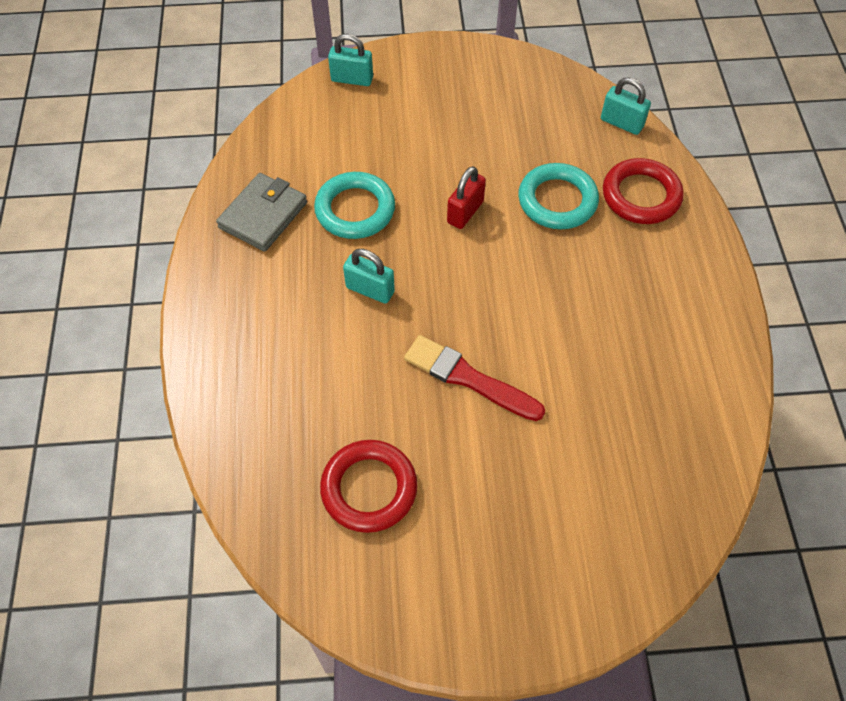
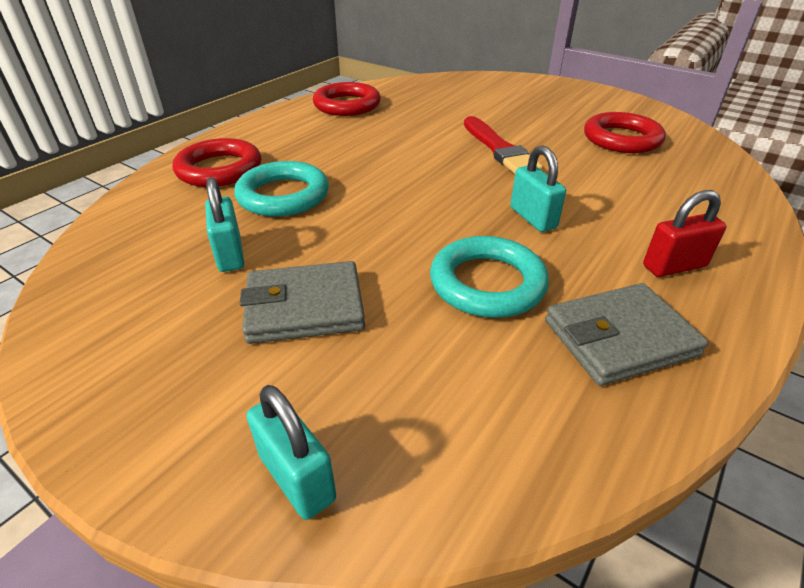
camera: 140 degrees left, 20 degrees down
red padlock [447,166,486,229] -> red padlock moved to [643,190,727,277]
turquoise padlock [601,77,651,135] -> turquoise padlock moved to [205,177,244,272]
none -> grey wallet [240,261,365,344]
none -> red ring [313,82,381,116]

